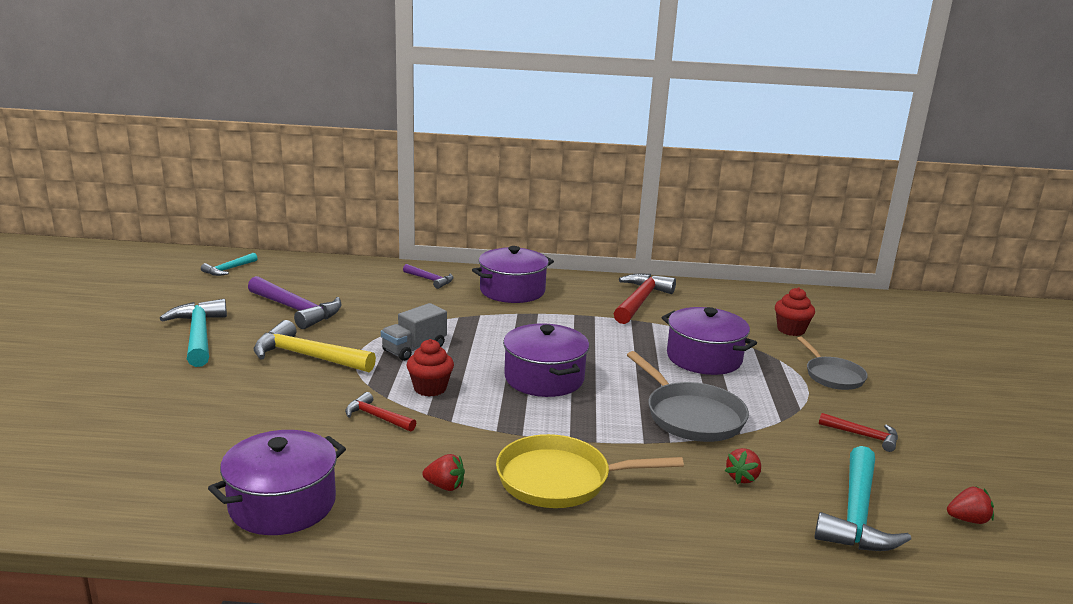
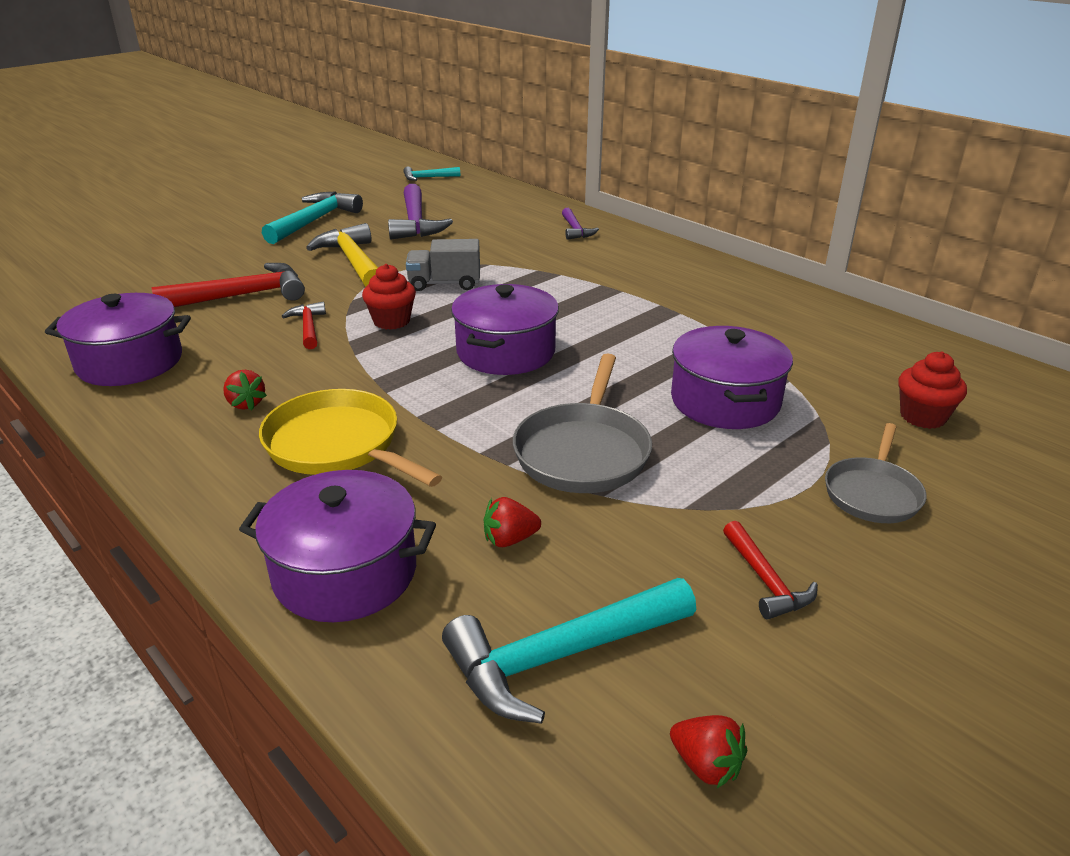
camera: 45 degrees right, 10 degrees up
purple pot [472,246,554,303] -> purple pot moved to [239,470,436,622]
red hammer [614,274,676,324] -> red hammer moved to [152,263,305,307]

